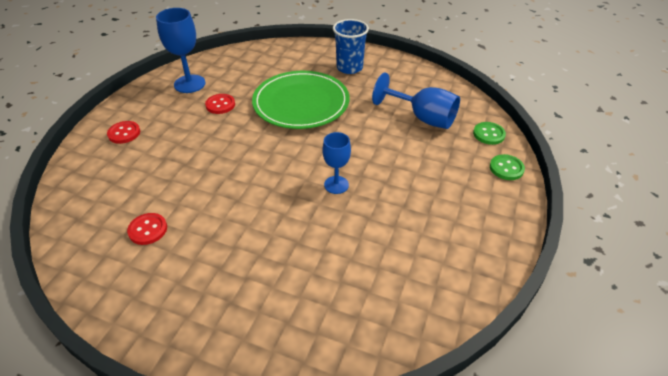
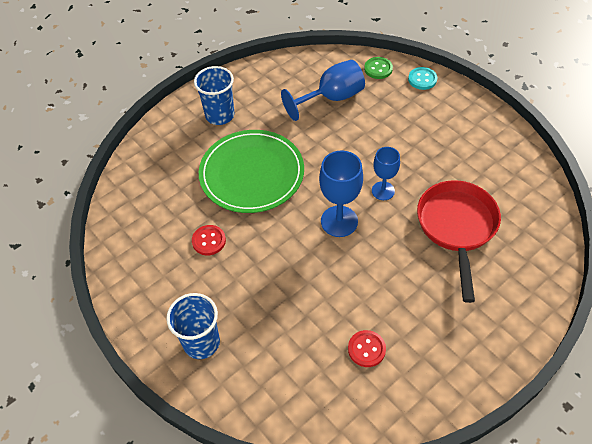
camera: 60 degrees left, 10 degrees up
red button [107,121,140,144] -> blue cup [166,293,220,359]
blue goblet [156,8,206,93] -> blue goblet moved to [319,151,363,237]
green button [490,154,525,180] -> turquoise button [408,67,437,90]
none -> red pan [417,180,501,303]

